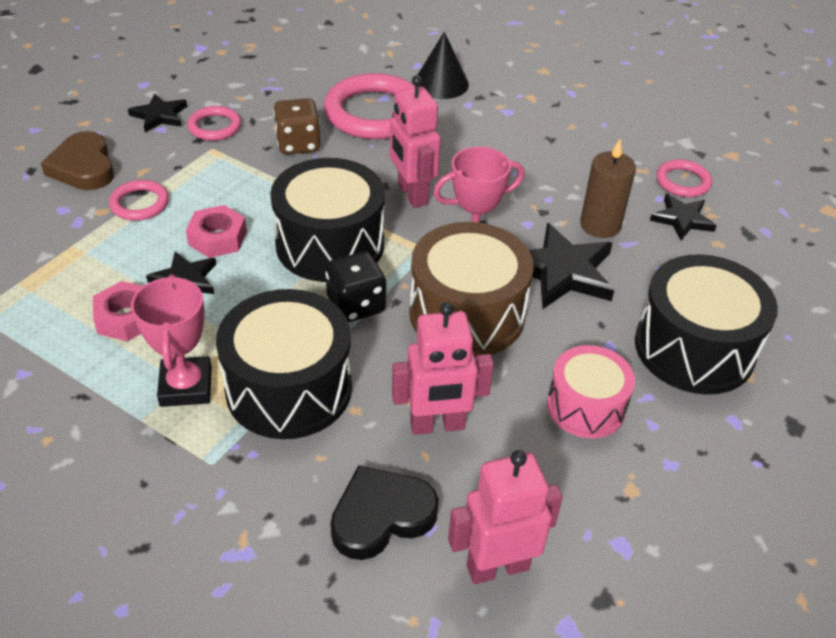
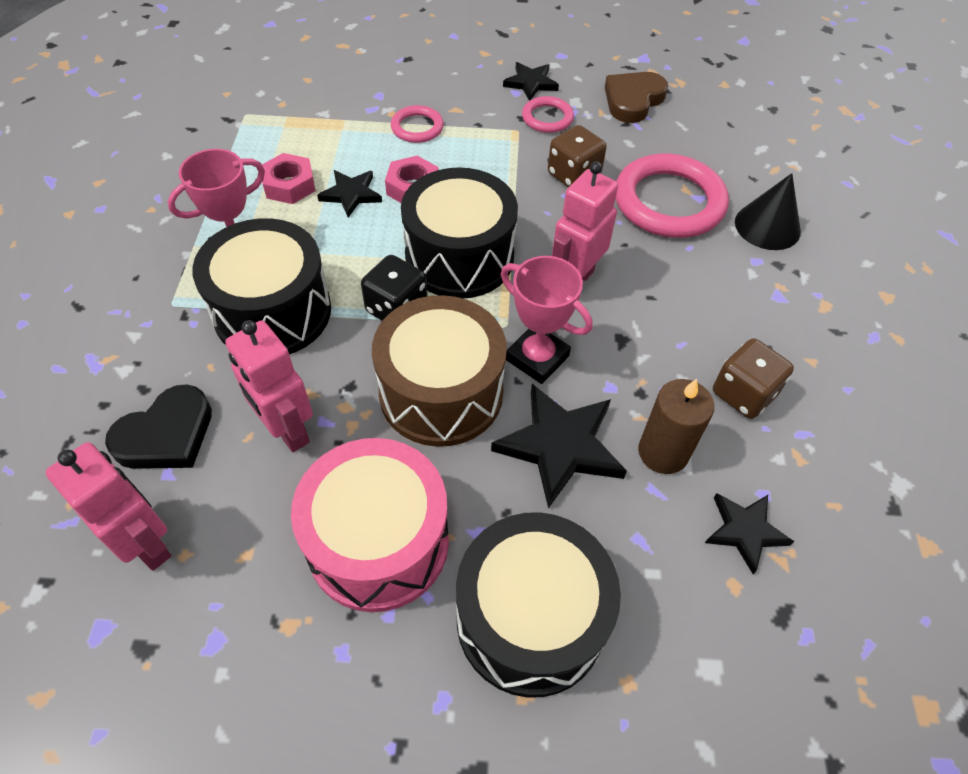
camera: 60 degrees right, 10 degrees up
brown heart [41,131,114,190] -> brown heart moved to [605,72,668,123]
black heart [330,465,439,560] -> black heart turned 105 degrees clockwise [105,384,212,469]
pink drum [547,345,635,438] -> pink drum [291,438,449,612], size x1.61
pink ring [656,159,712,197] -> none
none -> brown dice [713,338,794,419]

